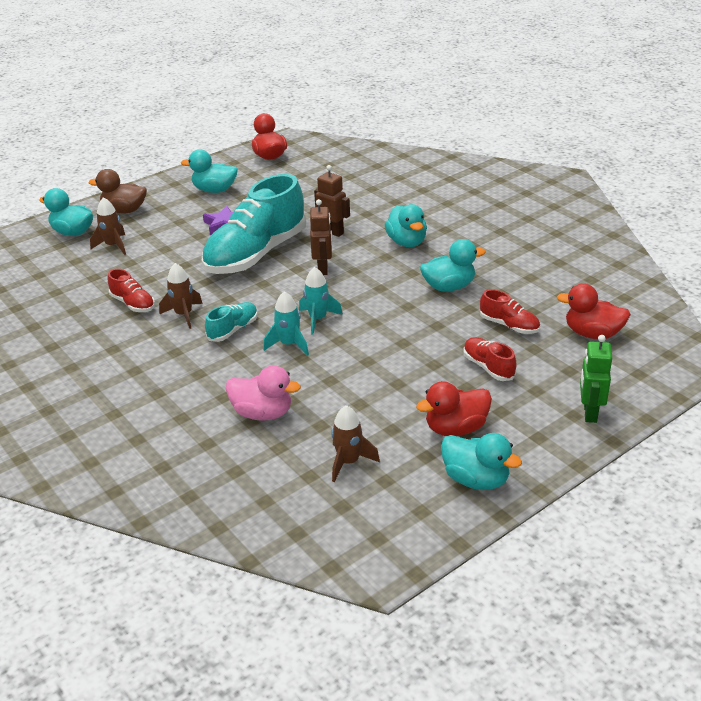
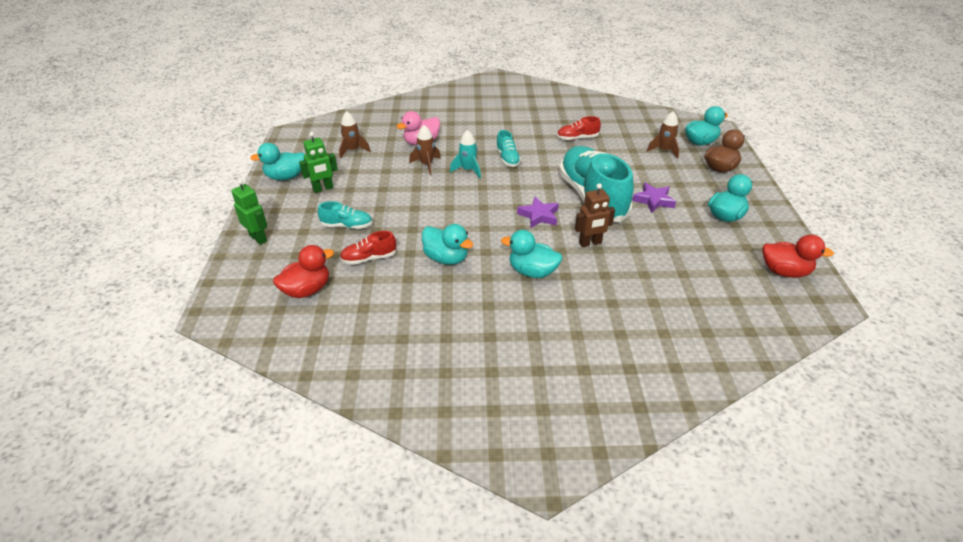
camera: 125 degrees right, 5 degrees up
brown rocket [159,263,203,329] -> brown rocket moved to [409,125,441,175]
turquoise rocket [299,267,343,335] -> none
brown robot [310,199,332,275] -> purple star [517,197,559,228]
red duck [416,381,492,436] -> green robot [299,132,338,193]
turquoise duck [420,239,486,292] -> turquoise duck turned 75 degrees counterclockwise [422,224,473,265]
red shoe [463,337,517,381] -> turquoise shoe [318,201,372,229]

